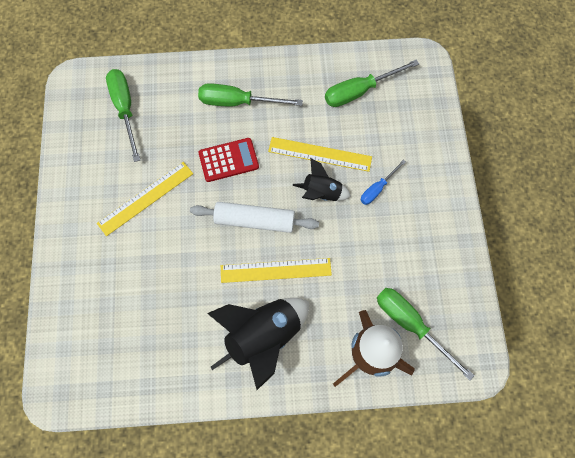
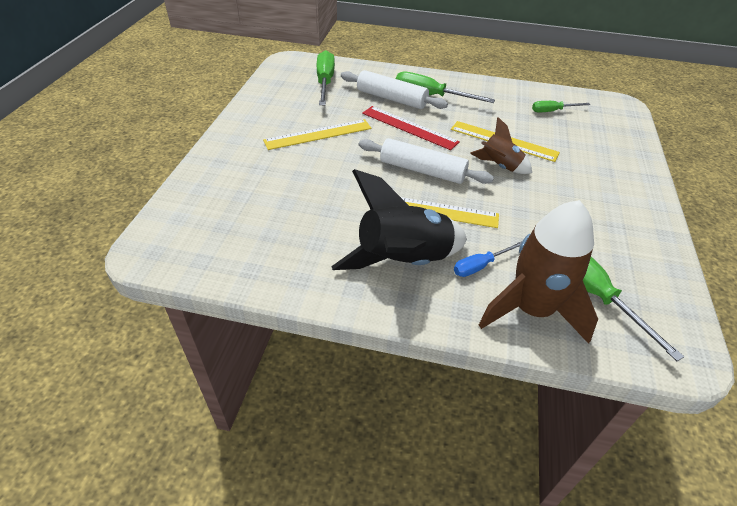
camera: 15 degrees right, 25 degrees down
red calculator [198,138,259,182] -> red ruler [362,106,460,150]
black rocket [293,158,351,201] -> brown rocket [470,117,532,174]
green screwdriver [325,59,419,107] -> green screwdriver [532,101,590,112], size x0.58
blue screwdriver [360,160,406,205] -> blue screwdriver moved to [454,241,522,277]
none -> white rolling pin [341,70,448,109]

